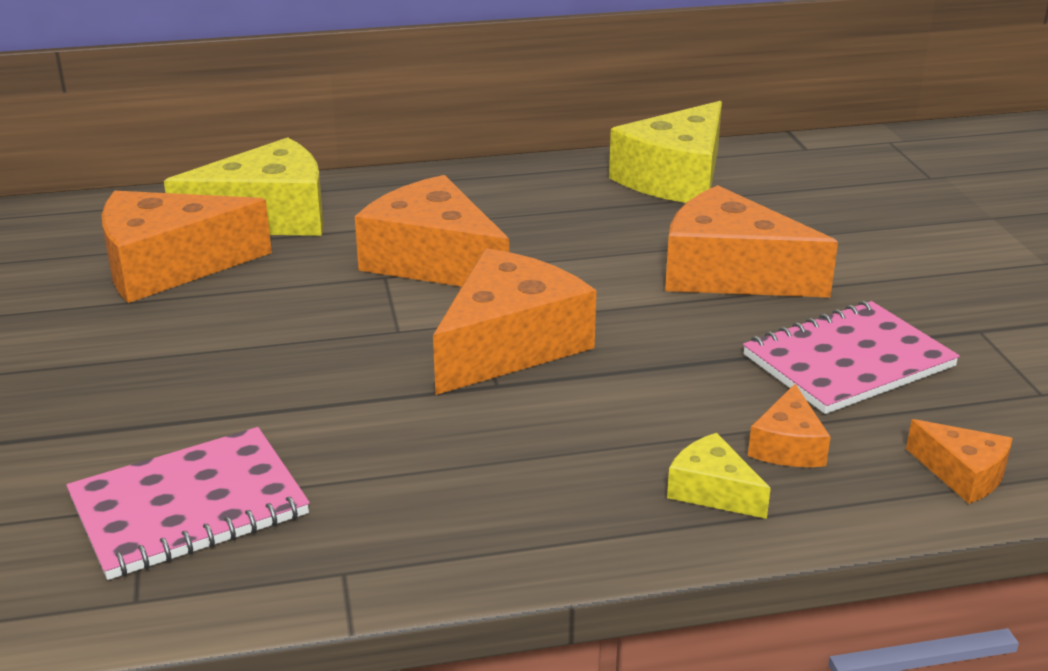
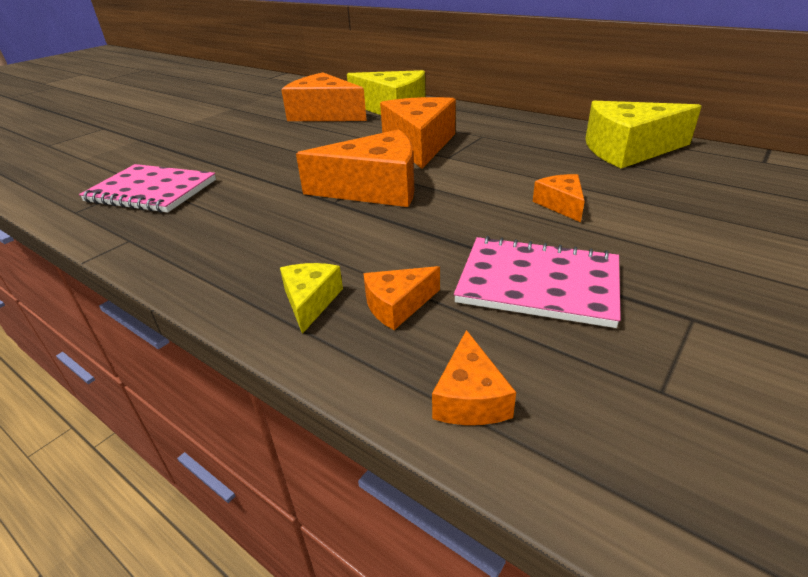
camera: 50 degrees right, 5 degrees up
orange cheese [665,185,838,298] -> orange cheese [533,174,585,222], size x0.48

